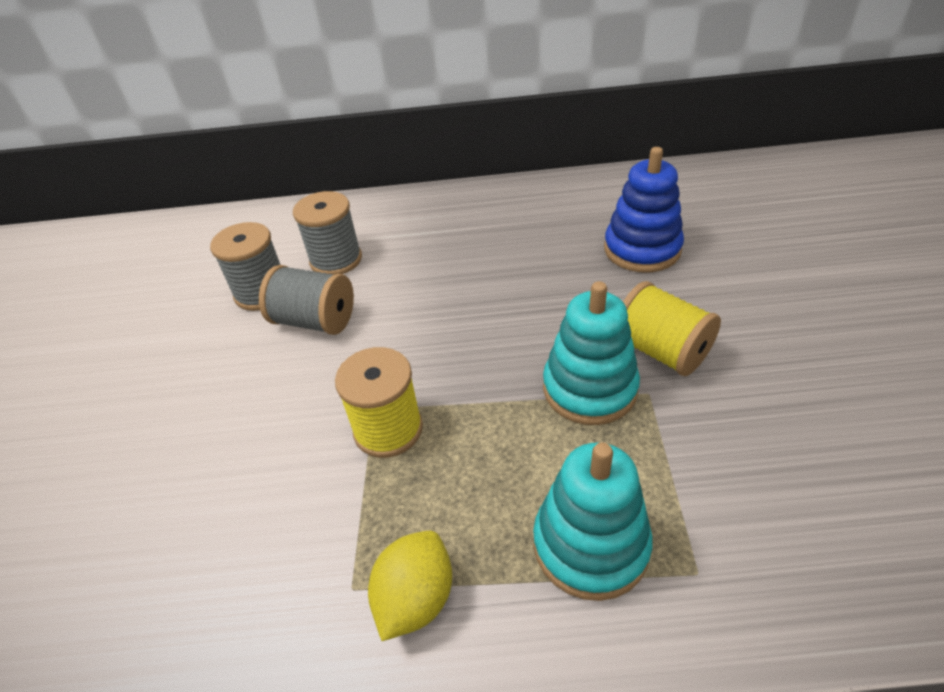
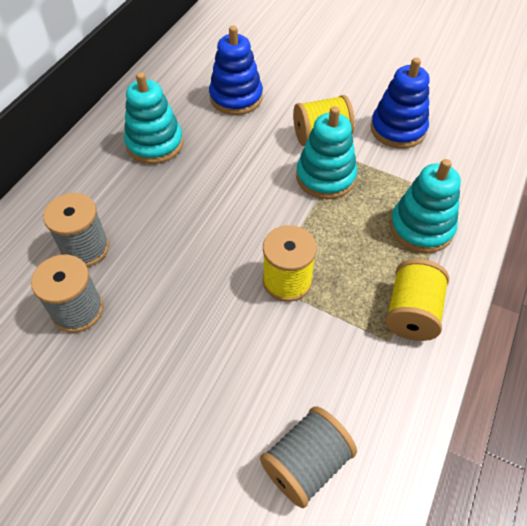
camera: 65 degrees left, 10 degrees up
grey spool [259,265,354,335] -> grey spool moved to [260,406,357,508]
yellow lemon [368,531,452,641] -> yellow spool [385,259,449,341]
none -> turquoise stacking toy [124,72,183,164]
none -> blue stacking toy [370,58,429,148]

